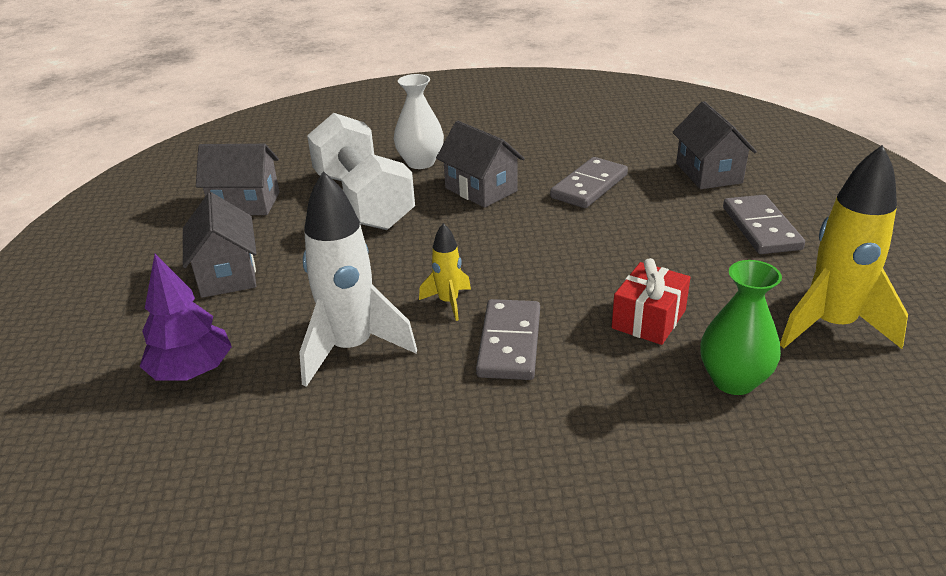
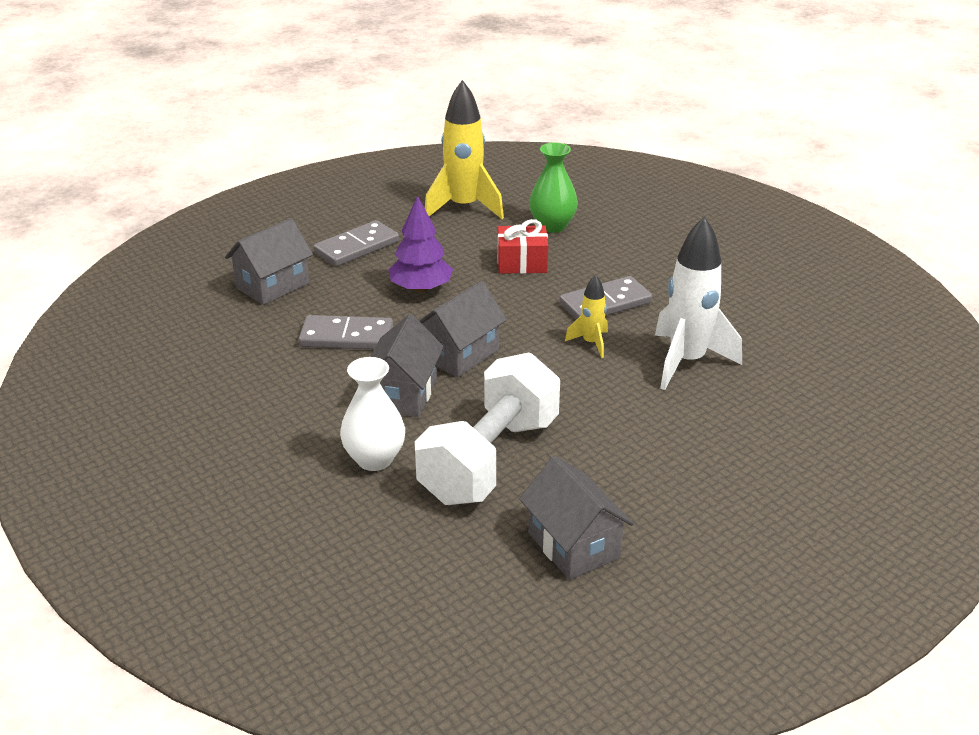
camera: 125 degrees left, 0 degrees up
purple tree [140,254,232,381] -> purple tree moved to [388,195,453,293]
grey house [183,192,257,298] -> grey house moved to [419,281,507,377]

